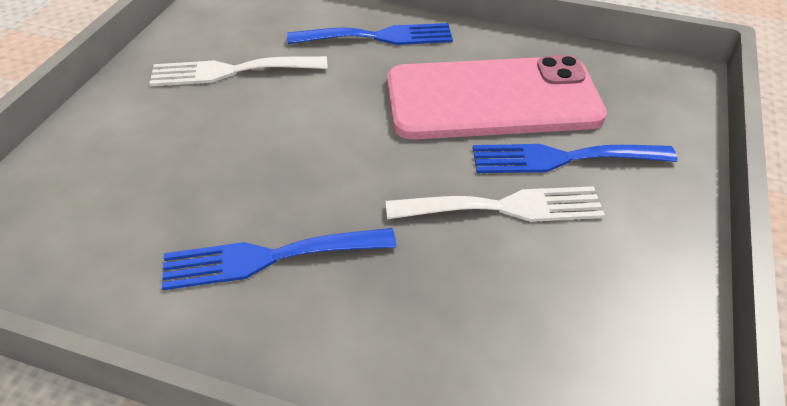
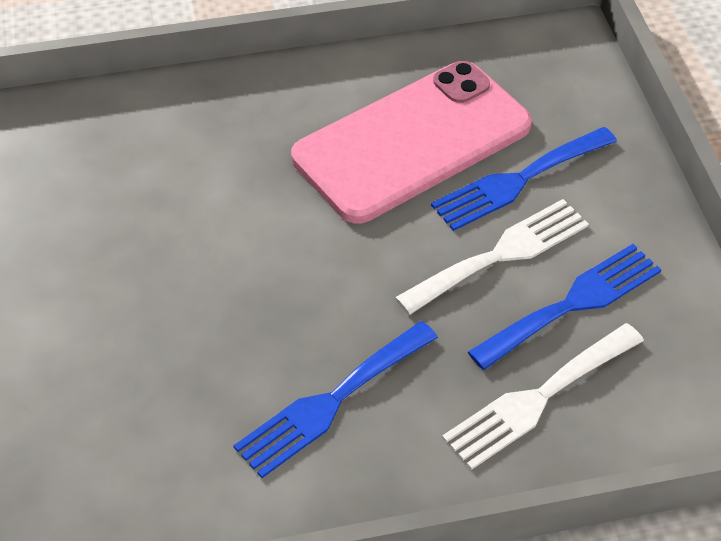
camera: 30 degrees left, 5 degrees up
white fork [149,56,328,86] -> white fork moved to [442,323,644,470]
blue fork [287,23,453,45] -> blue fork moved to [468,244,661,370]

